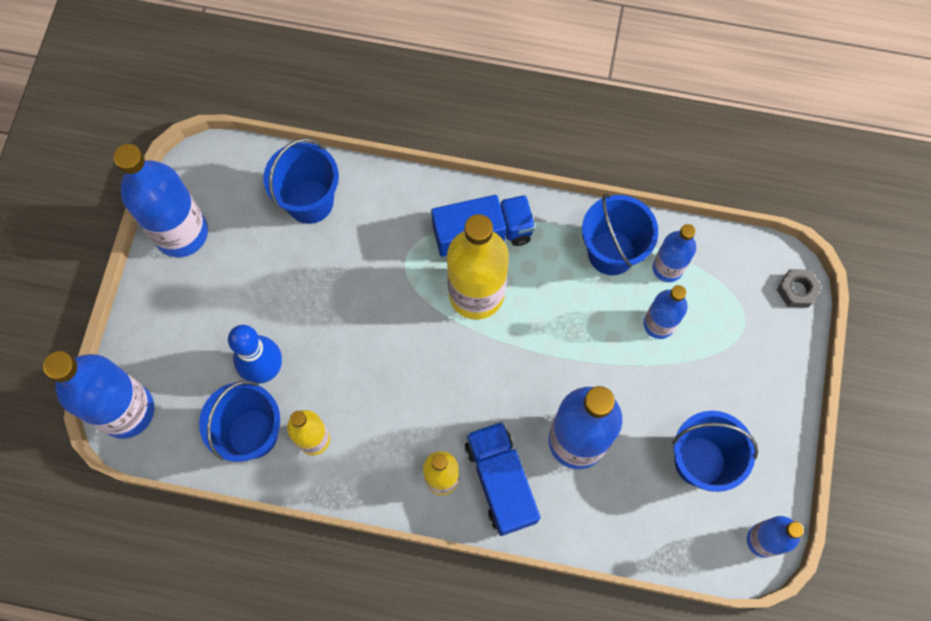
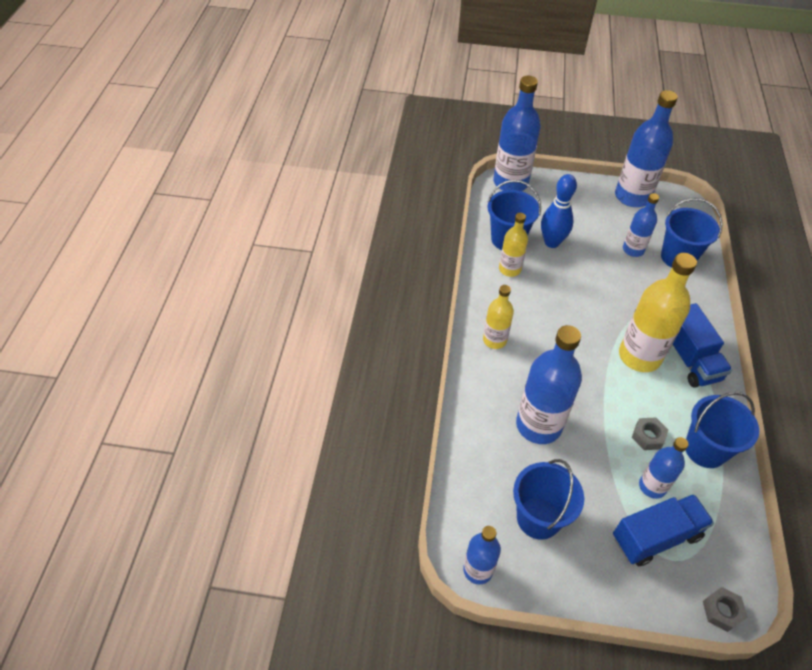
camera: 85 degrees right, 20 degrees down
blue truck [465,422,540,536] -> blue truck moved to [613,494,714,566]
blue bottle [652,224,696,282] -> blue bottle moved to [623,193,659,257]
none -> grey nut [632,417,668,450]

